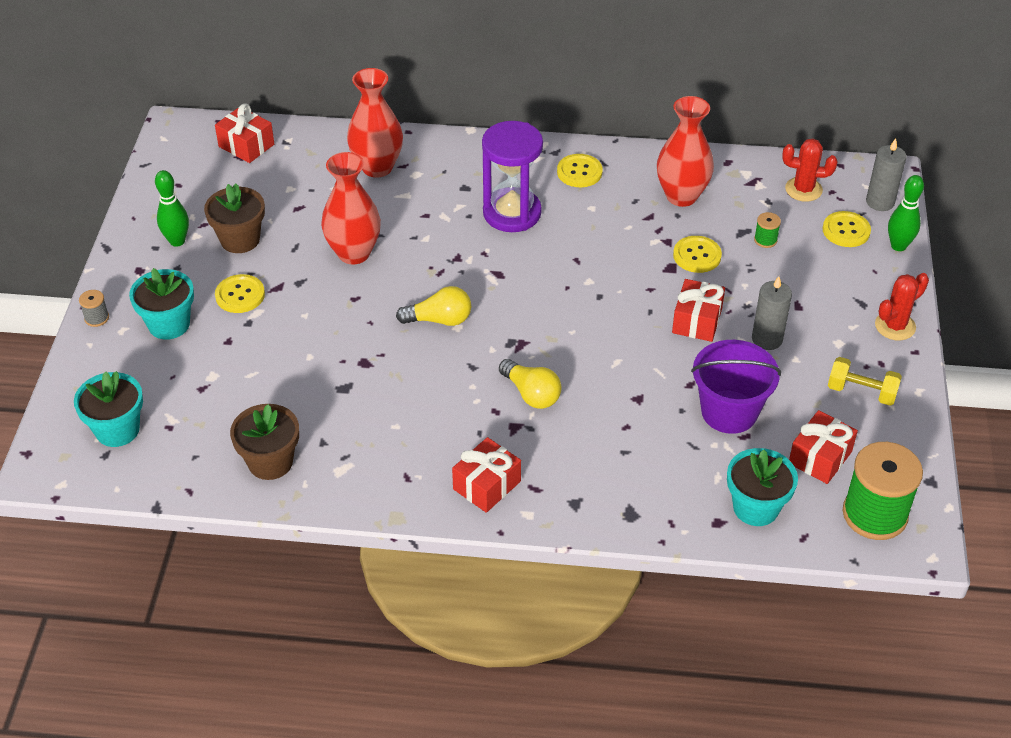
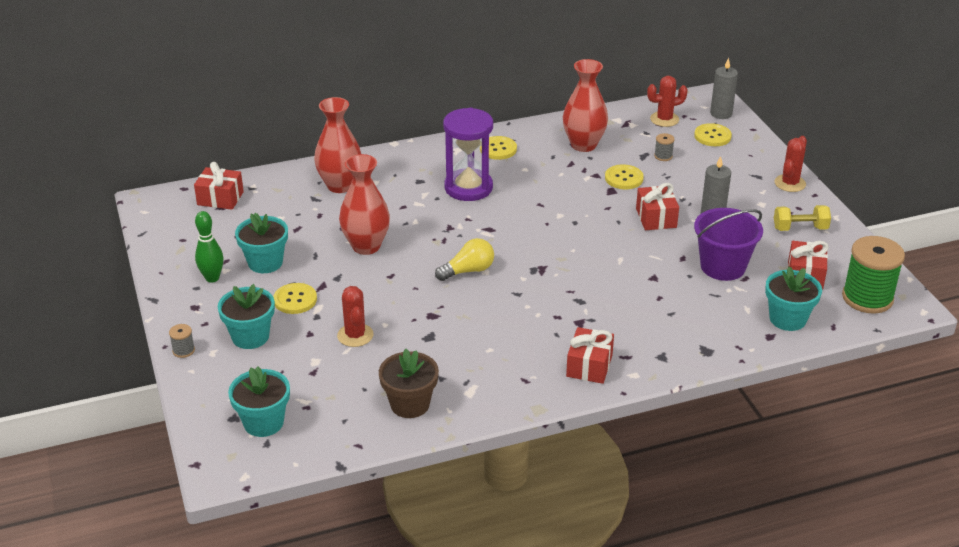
camera: 25 degrees left, 10 degrees down
brown flower pot [204,184,265,253] -> turquoise flower pot [235,213,288,273]
yellow light bulb [499,359,562,409] -> none
green spool [754,212,781,248] -> grey spool [654,133,675,161]
green bowling pin [888,175,924,251] -> none
none -> red cactus [337,286,374,347]

